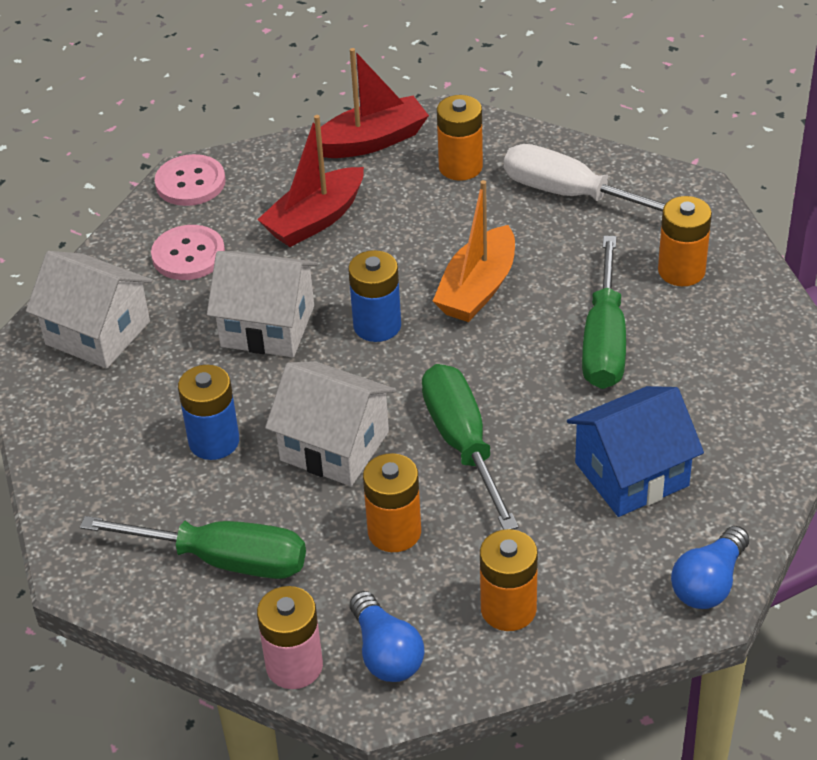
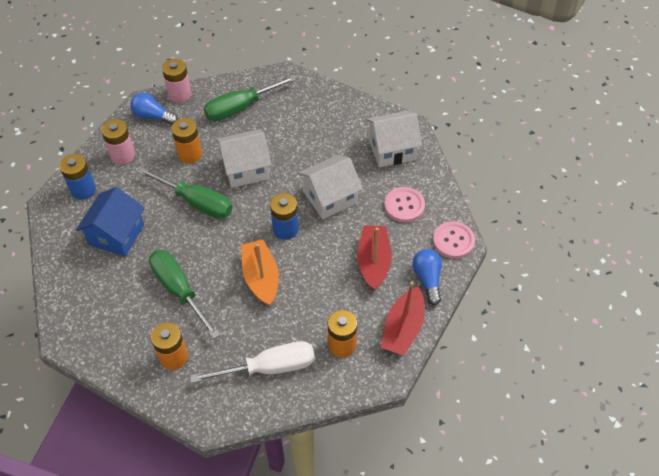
camera: 135 degrees right, 10 degrees up
blue battery [178,365,239,460] -> blue battery moved to [60,154,96,200]
orange battery [480,529,538,631] -> pink battery [101,119,135,165]
blue light bulb [671,526,749,609] -> blue light bulb moved to [413,249,442,305]

